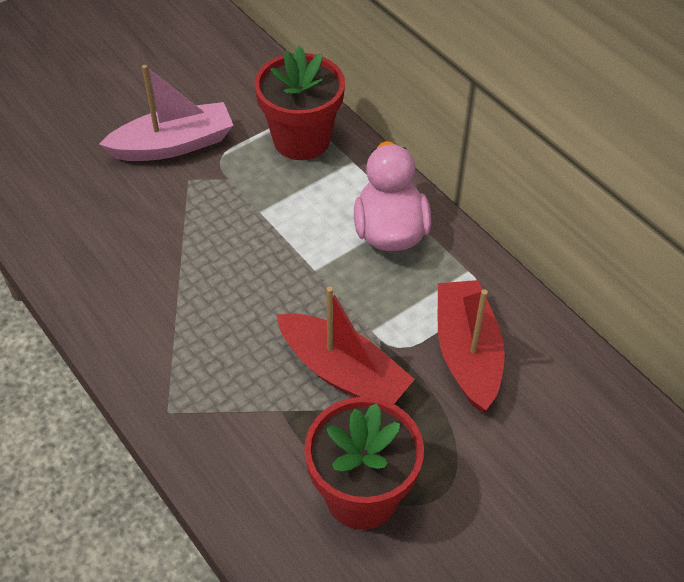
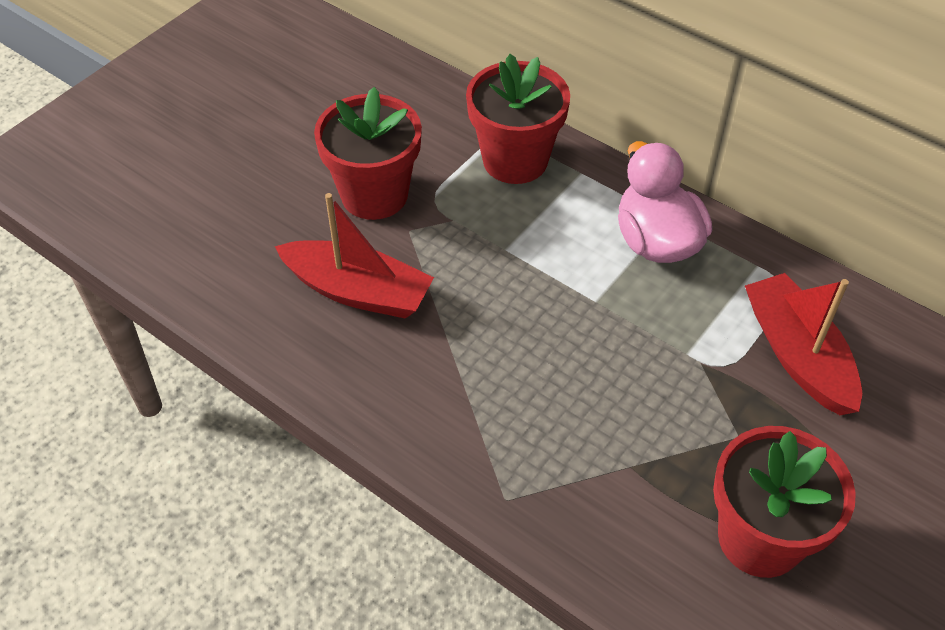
camera: 15 degrees left, 0 degrees up
pink boat [99,65,234,161] -> red flower pot [314,87,422,220]
red boat [277,287,415,404] -> red boat moved to [275,193,434,319]

